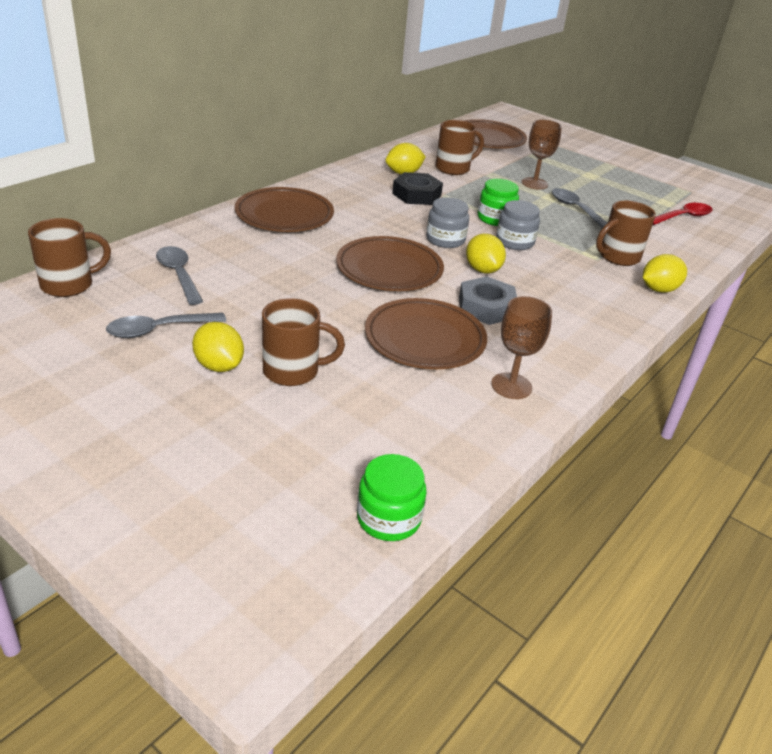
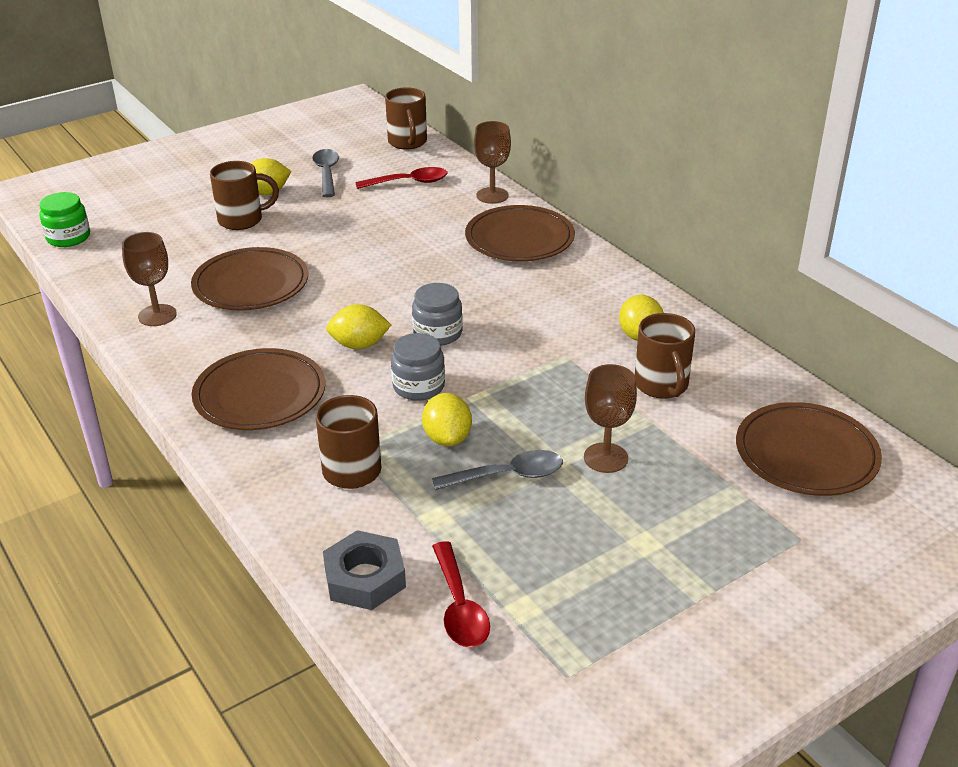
camera: 110 degrees right, 0 degrees up
grey spoon [156,246,203,305] -> red spoon [355,167,447,189]
brown mug [262,298,345,386] -> brown mug turned 120 degrees counterclockwise [210,161,279,230]
brown plate [336,236,444,291] -> brown plate moved to [192,348,325,430]
black nut [392,172,443,205] -> none
grey nut [459,277,517,325] -> grey nut moved to [323,530,406,610]
green jar [478,179,519,226] -> none
yellow lemon [643,254,687,293] -> yellow lemon moved to [422,393,472,446]
none -> brown goblet [474,121,511,204]

